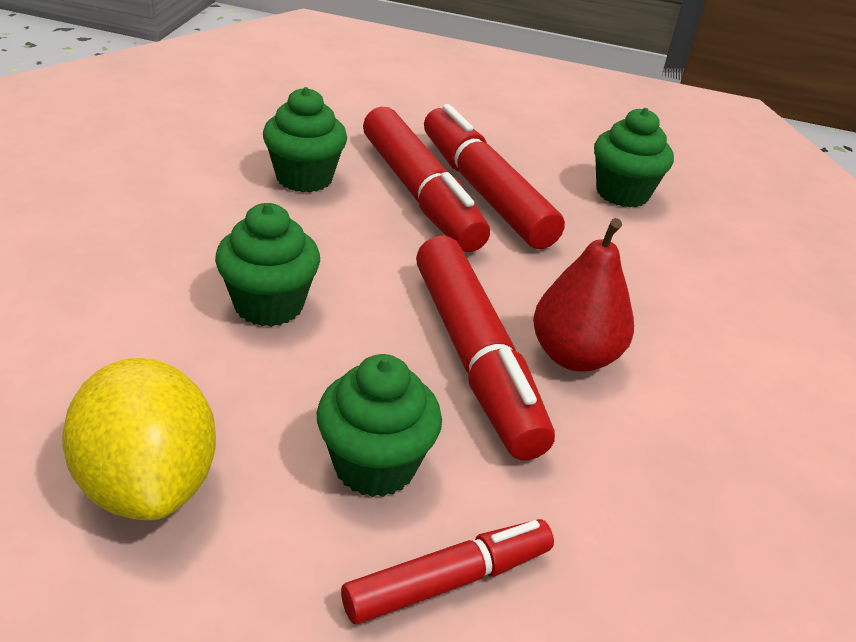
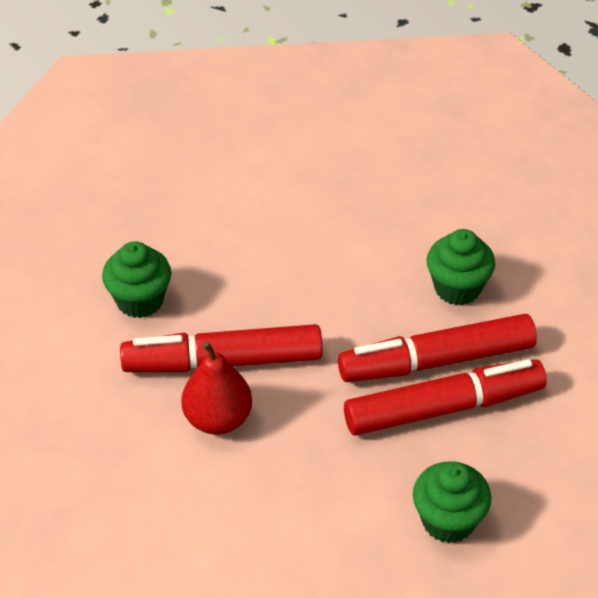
camera: 105 degrees right, 10 degrees up
yellow lemon [62,358,216,520] -> none
green cupcake [215,203,320,327] -> none
red marker [341,519,554,624] -> none

